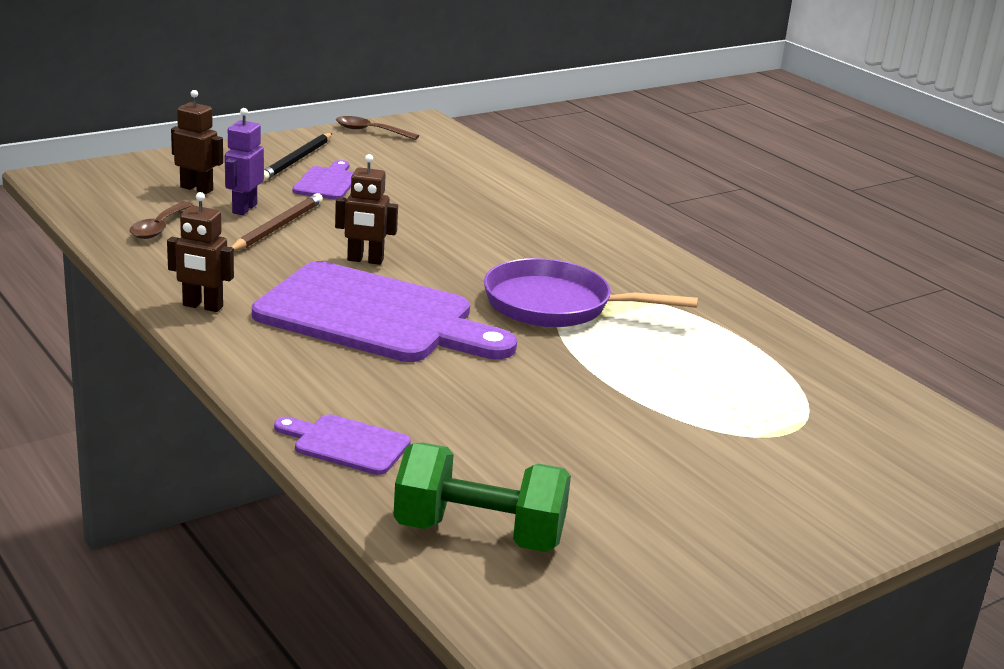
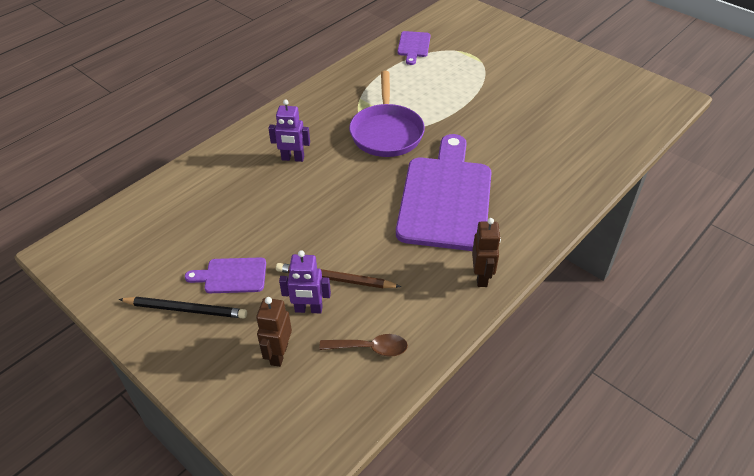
camera: 100 degrees left, 20 degrees up
purple cutting board [274,414,411,475] -> purple cutting board moved to [397,31,431,65]
brown robot [335,154,398,265] -> none
brown spoon [336,116,419,140] -> none
green dumbbell [393,443,571,552] -> none
none -> purple robot [268,99,310,162]

